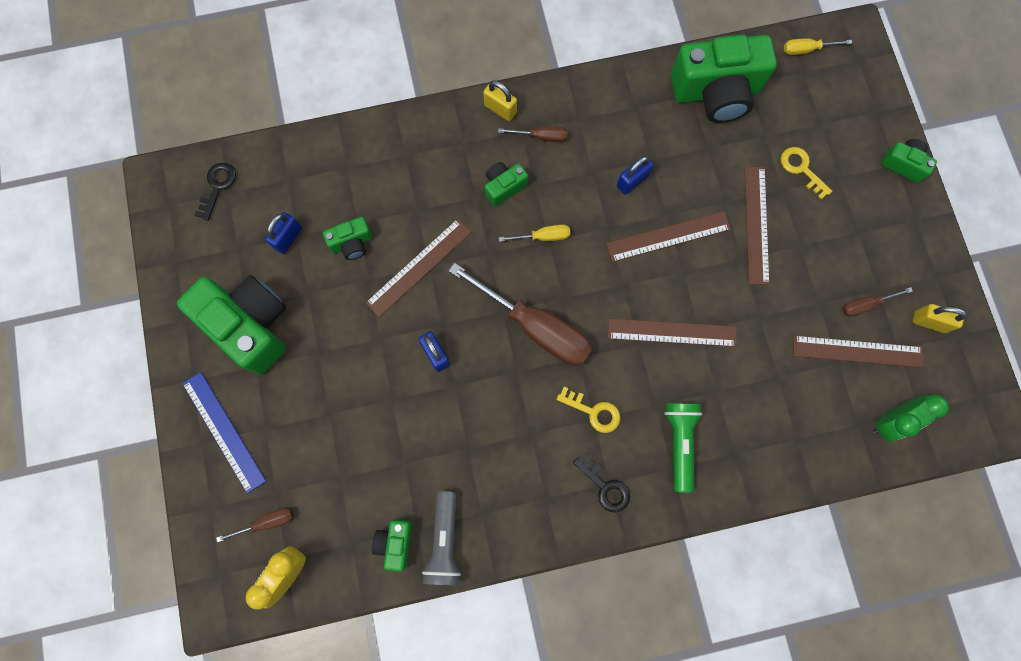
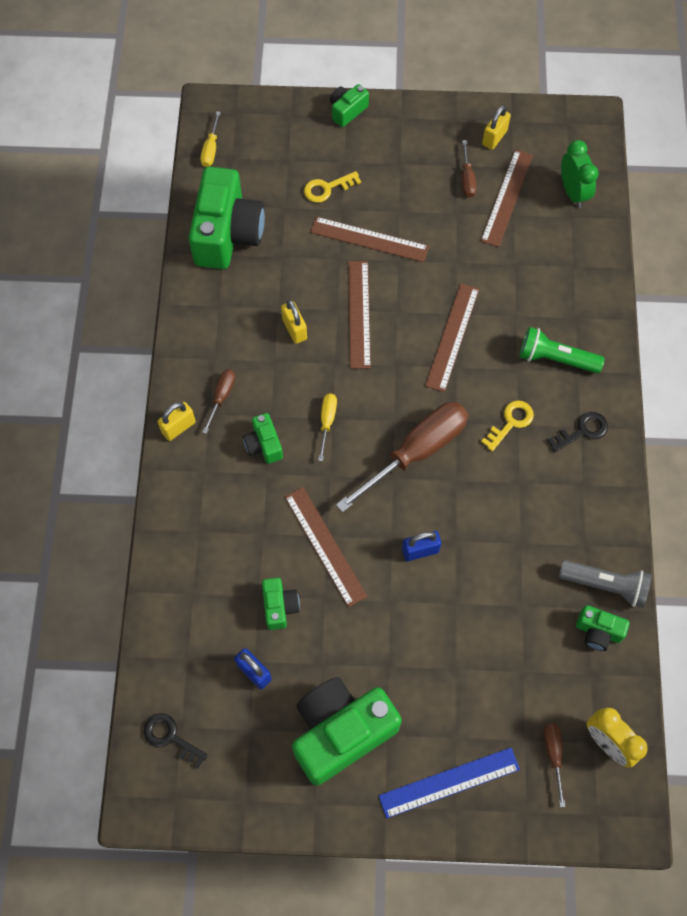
camera: 75 degrees left, 10 degrees down
blue padlock [617,156,653,195] -> yellow padlock [281,300,307,344]

